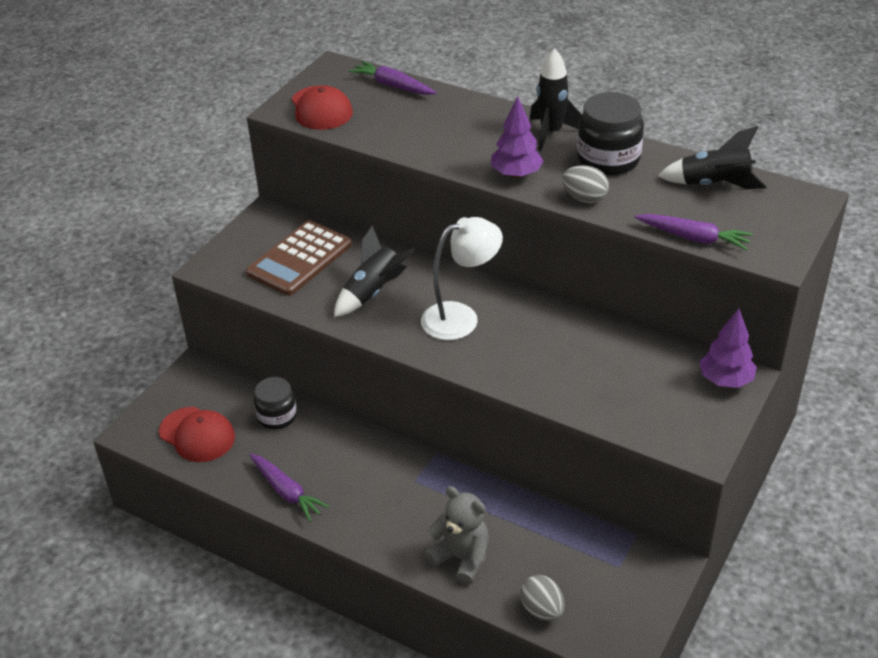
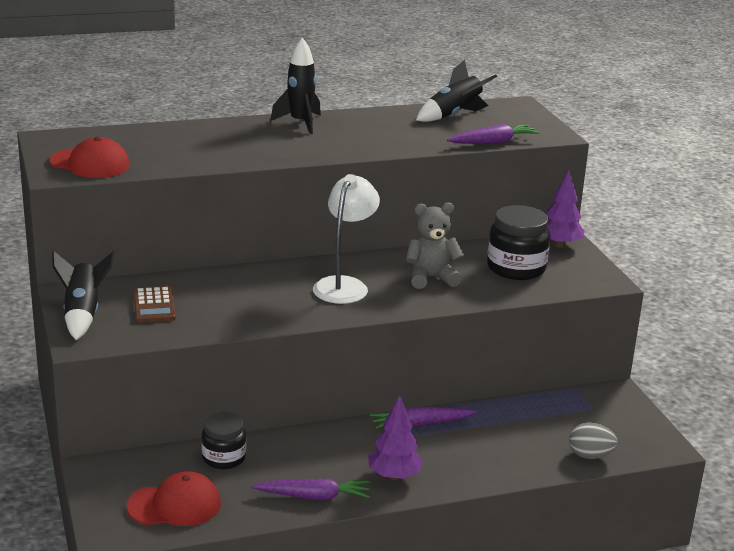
camera: 50 degrees left, 15 degrees down
brown calculator [246,220,352,296] -> brown calculator [133,286,176,323], size x0.61
black rocket [334,226,415,317] -> black rocket moved to [52,251,115,340]
purple carrot [349,61,437,95] -> purple carrot moved to [370,406,477,429]
grey teddy bear [425,486,489,585] -> grey teddy bear moved to [406,202,464,289]
purple tree [491,96,543,178] -> purple tree moved to [368,395,424,480]
grey egg [562,165,609,203] -> none
black jar [577,92,644,175] -> black jar moved to [487,205,551,280]

